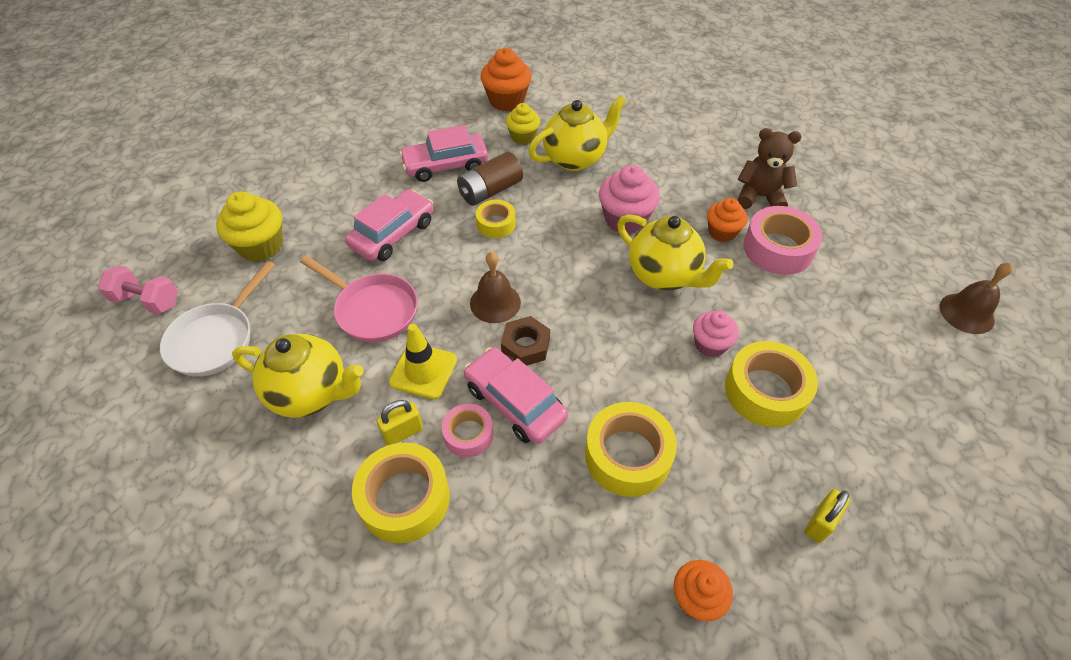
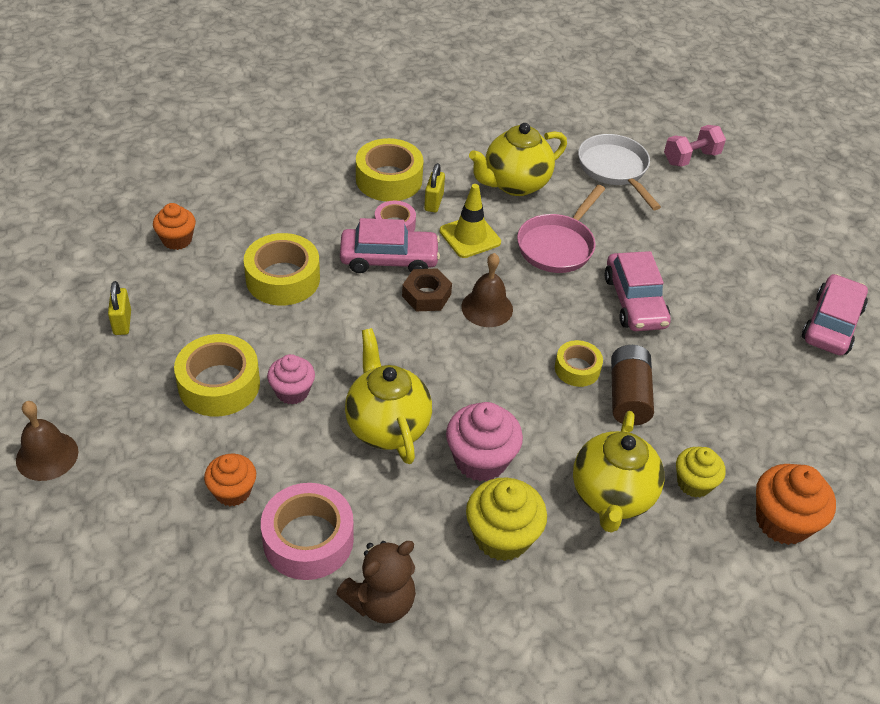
camera: 130 degrees right, 5 degrees down
yellow cupcake [216,191,283,262] -> yellow cupcake moved to [466,478,547,561]
pink pan [300,255,418,342] -> pink pan turned 45 degrees counterclockwise [517,185,605,273]
pink car [399,125,488,182] -> pink car moved to [802,274,868,356]
yellow teapot [617,215,733,291] -> yellow teapot turned 75 degrees clockwise [345,328,432,464]
orange cupcake [707,198,747,242] -> orange cupcake moved to [204,454,256,507]
brown bell [939,262,1013,334] -> brown bell moved to [16,401,78,481]

